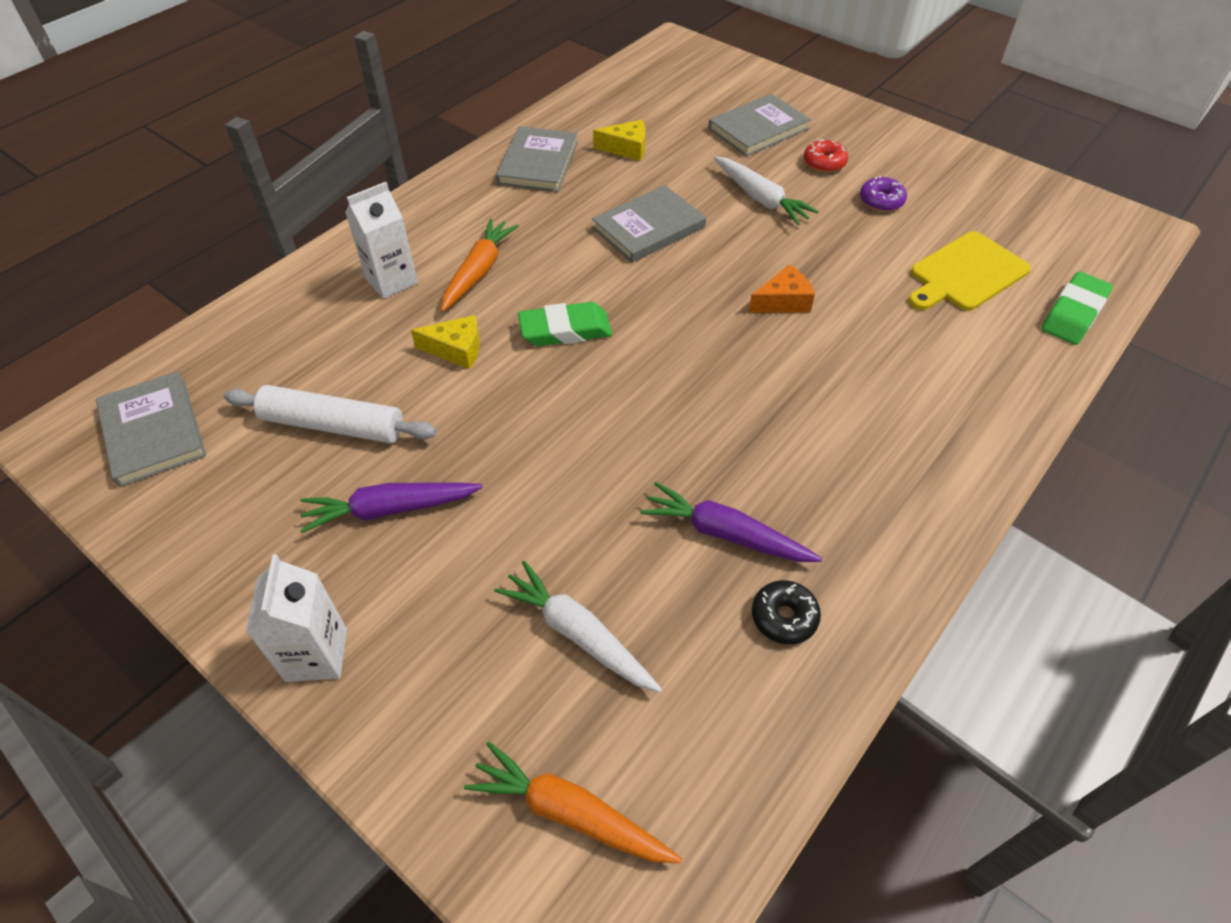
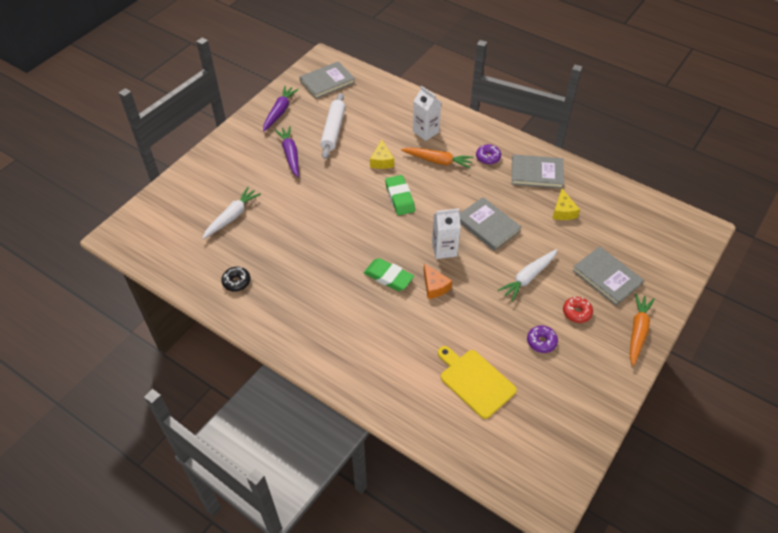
camera: 85 degrees right, 0 degrees up
white carton [246,554,347,682] -> white carton moved to [432,208,461,259]
orange carrot [464,742,682,863] -> orange carrot moved to [630,294,655,366]
purple carrot [640,482,822,562] -> purple carrot moved to [263,86,299,132]
green eraser [1041,272,1113,345] -> green eraser moved to [364,258,414,291]
none -> purple donut [476,144,501,165]

